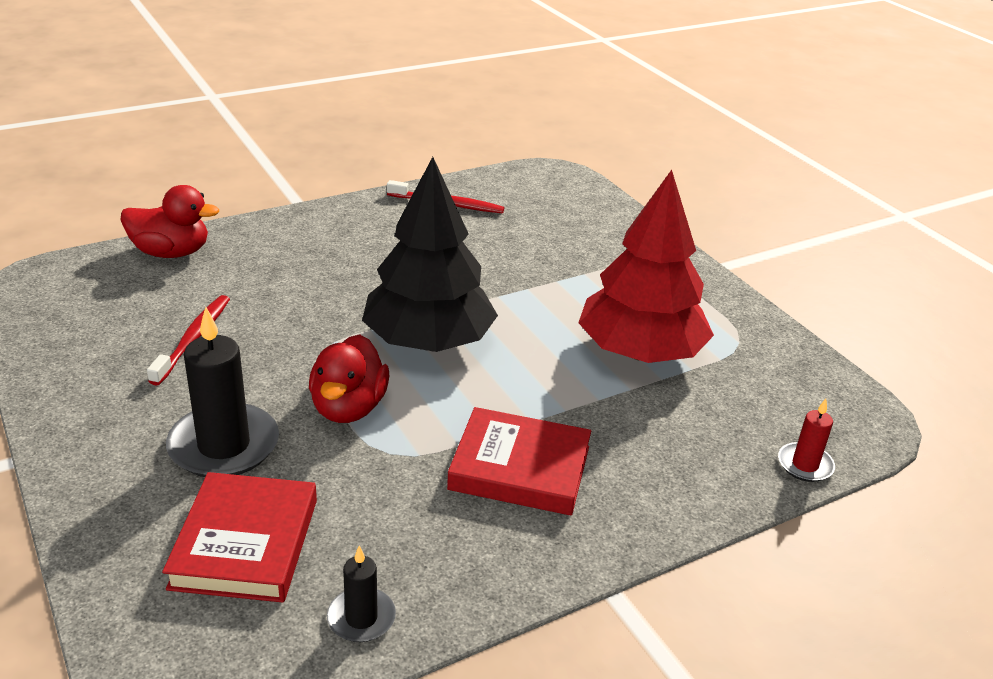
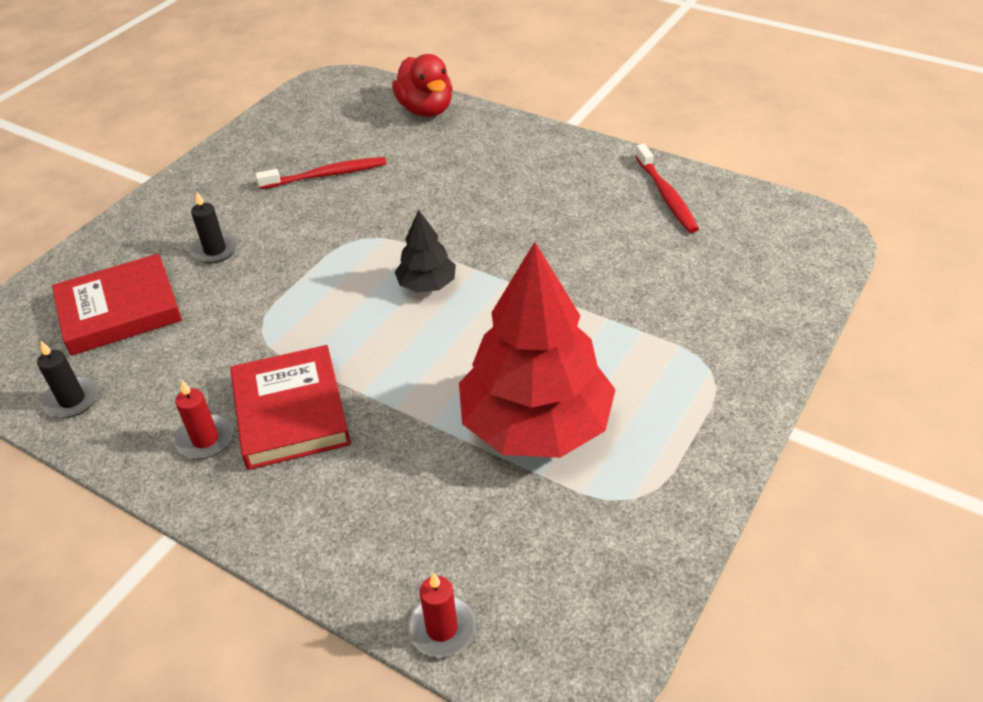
camera: 65 degrees right, 10 degrees up
black candle [166,307,279,477] -> black candle [190,192,238,264], size x0.53
red duck [309,334,389,423] -> none
black tree [362,157,498,352] -> black tree [395,210,456,293], size x0.46
none -> red candle [175,380,233,459]

